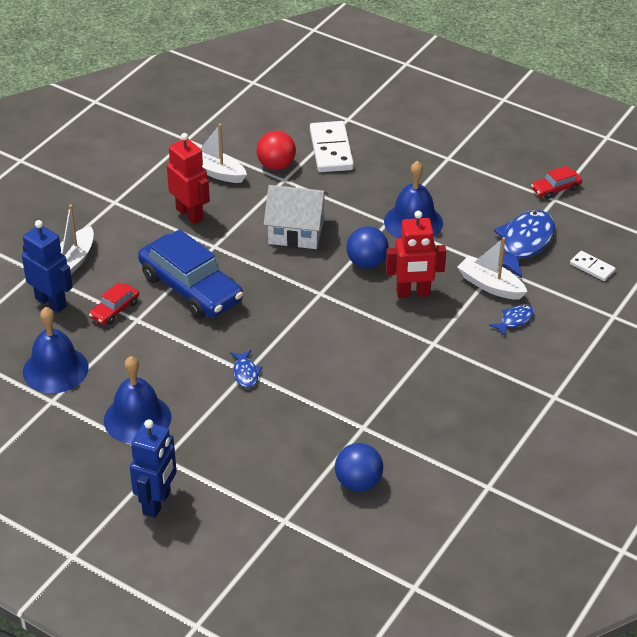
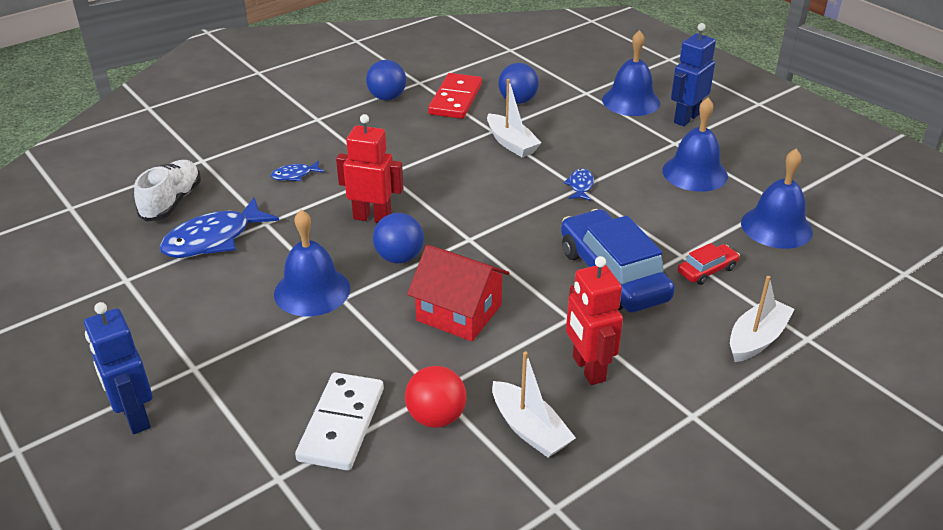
camera: 160 degrees left, 5 degrees down
blue robot [22,220,73,313] -> blue robot moved to [84,302,153,434]
white house [264,185,329,249] -> red house [407,245,509,341]
white boat [457,237,527,300] -> white boat moved to [487,79,541,158]
red car [531,166,582,199] -> none
white domino [570,251,616,281] -> white shoe [134,160,201,222]
none -> blue ball [366,60,406,100]
none -> red domino [428,73,482,119]
none -> blue bell [602,30,660,116]

